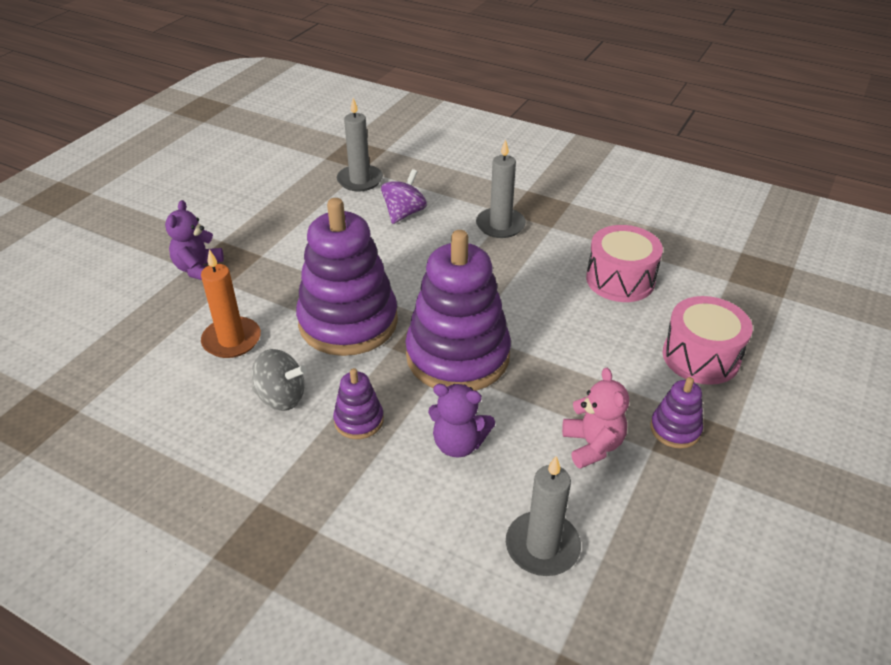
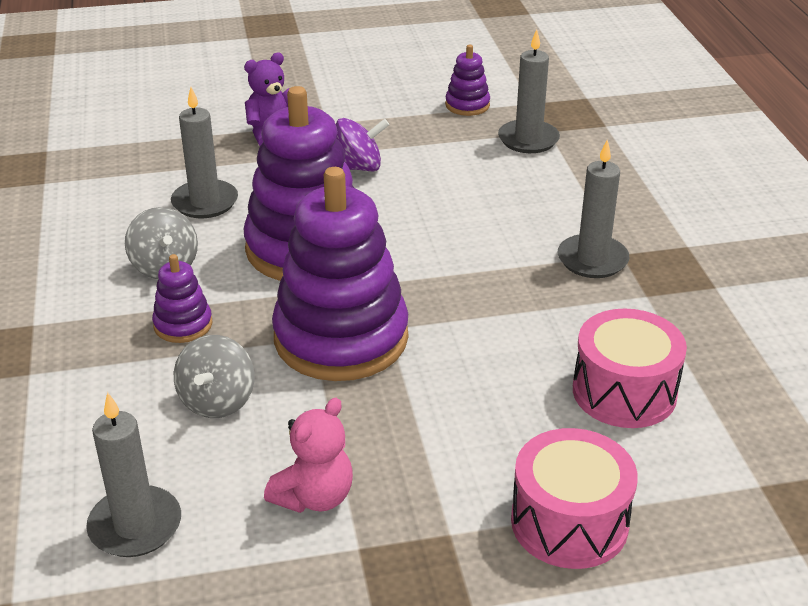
camera: 50 degrees right, 5 degrees down
orange candle [201,249,261,358] -> grey candle [171,87,238,218]
purple spinning top [381,169,427,224] -> purple spinning top moved to [336,118,390,171]
purple teddy bear [428,384,495,458] -> grey spinning top [174,335,254,418]
purple stacking toy [650,377,703,448] -> purple stacking toy moved to [445,45,490,116]

